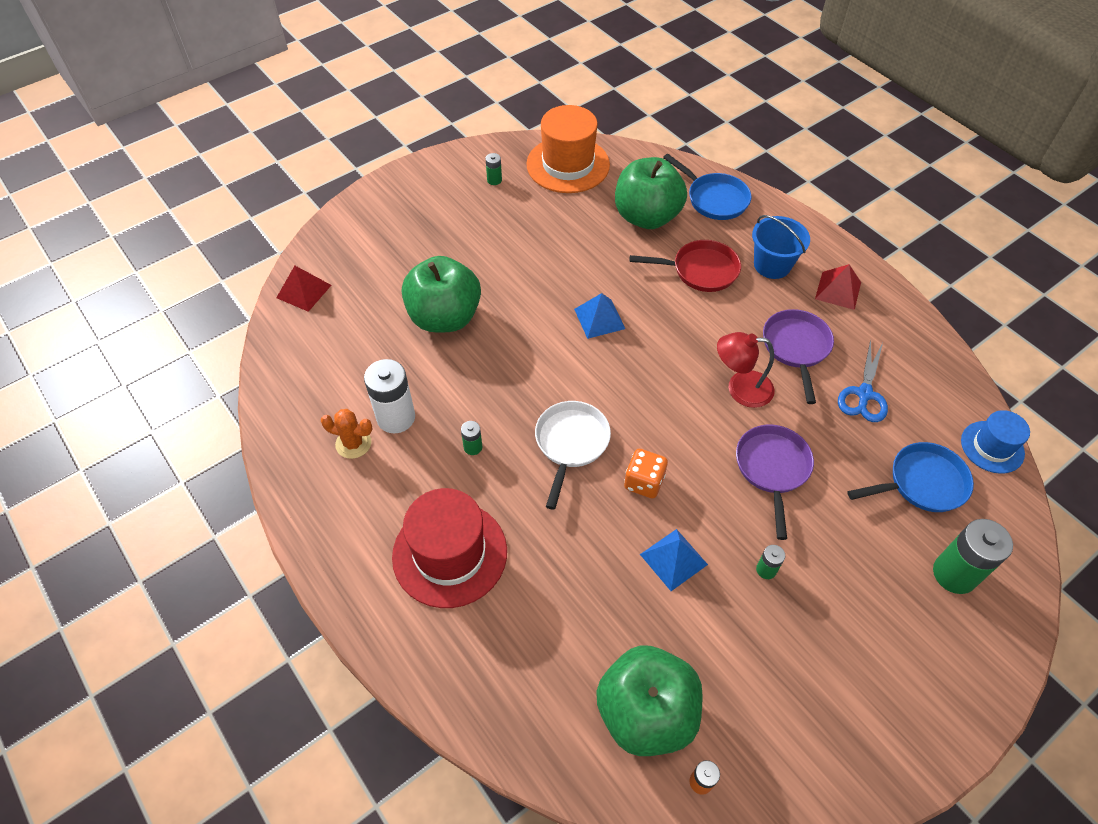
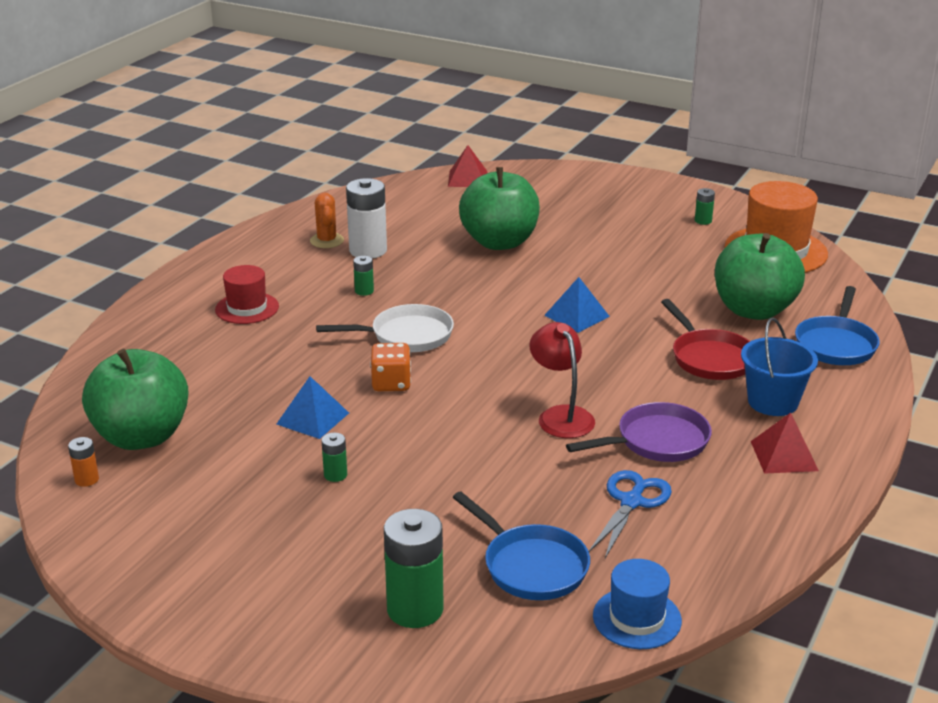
camera: 65 degrees right, 25 degrees down
red hat [392,488,507,608] -> red hat [215,265,279,324], size x0.58
purple pan [736,425,814,540] -> none
blue scissors [838,339,888,422] -> blue scissors turned 120 degrees clockwise [589,470,672,558]

